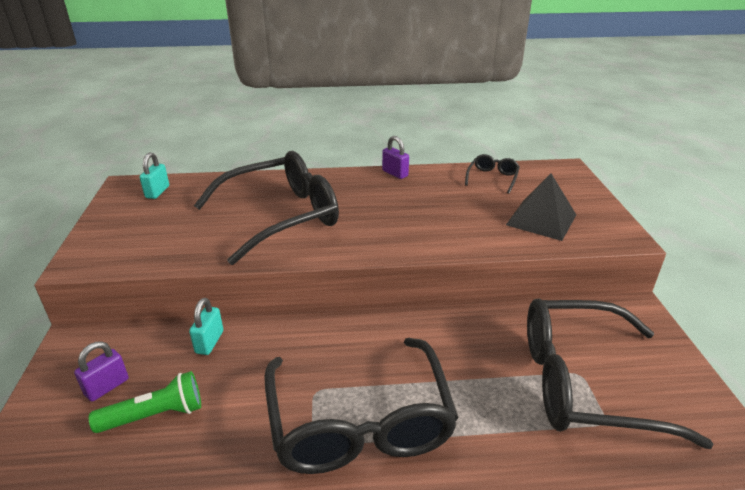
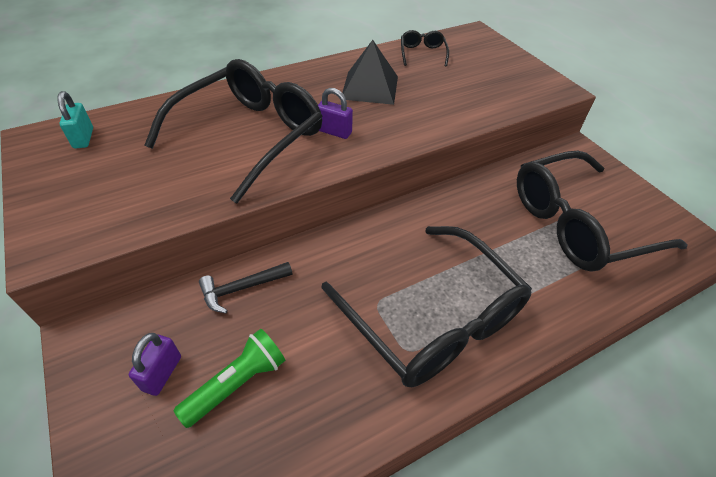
camera: 25 degrees left, 15 degrees up
turquoise padlock [189,298,223,355] -> black hammer [199,262,293,313]
purple padlock [382,136,409,179] -> purple padlock moved to [318,88,353,139]
black pyramid [506,173,576,241] -> black pyramid moved to [342,40,398,105]

